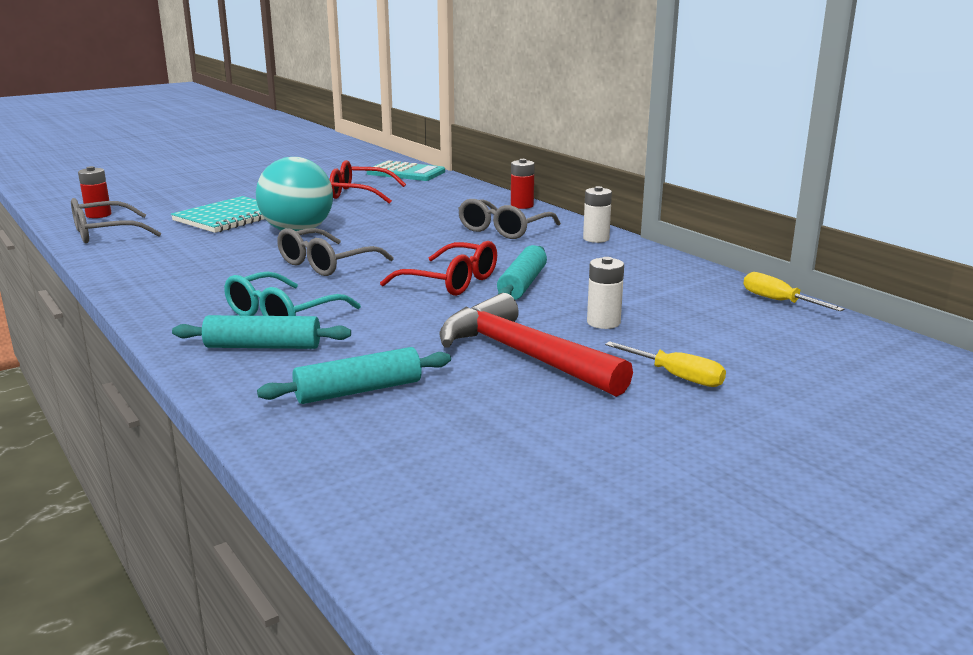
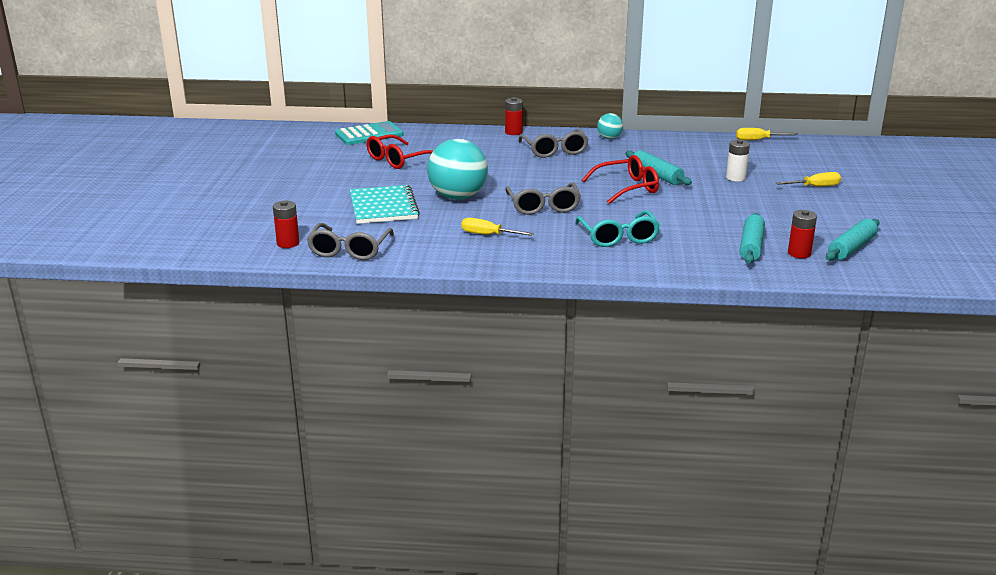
camera: 50 degrees left, 5 degrees up
turquoise rolling pin [172,315,351,349] -> turquoise rolling pin moved to [826,219,880,260]
red hammer [439,293,633,397] -> none
white battery [583,186,612,243] -> turquoise ball [597,113,623,139]
none -> yellow screwdriver [461,218,534,236]
none -> red battery [788,210,817,258]

